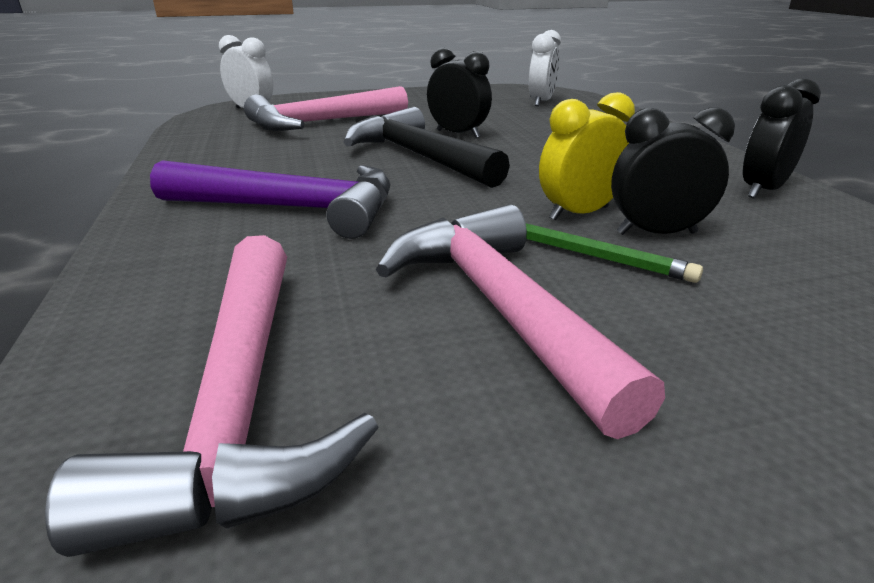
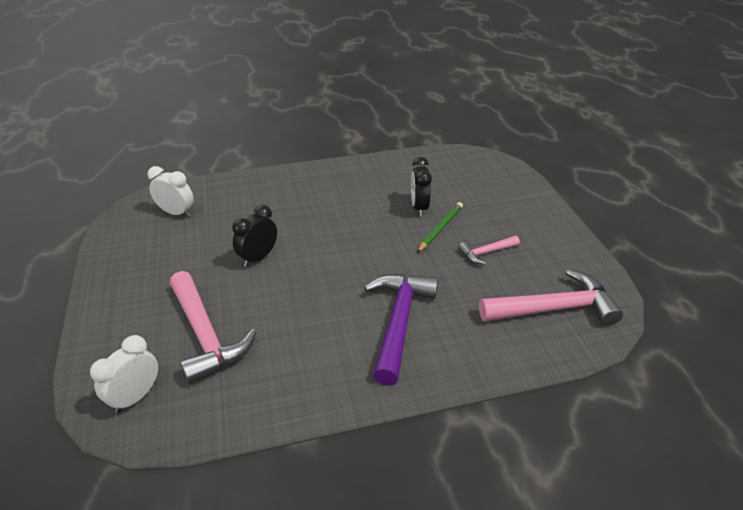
camera: 90 degrees left, 10 degrees up
black hammer [344,107,510,188] -> none
pink hammer [376,204,665,439] -> pink hammer [458,236,520,265], size x0.51
yellow clock [539,92,635,221] -> none
black clock [743,78,821,198] -> none

